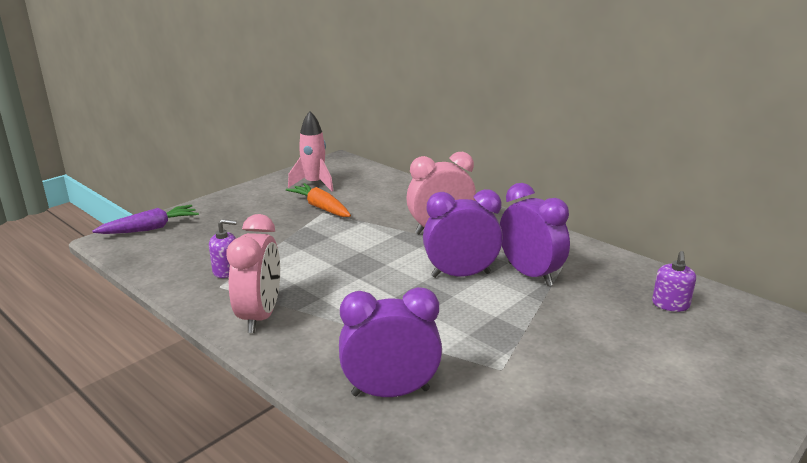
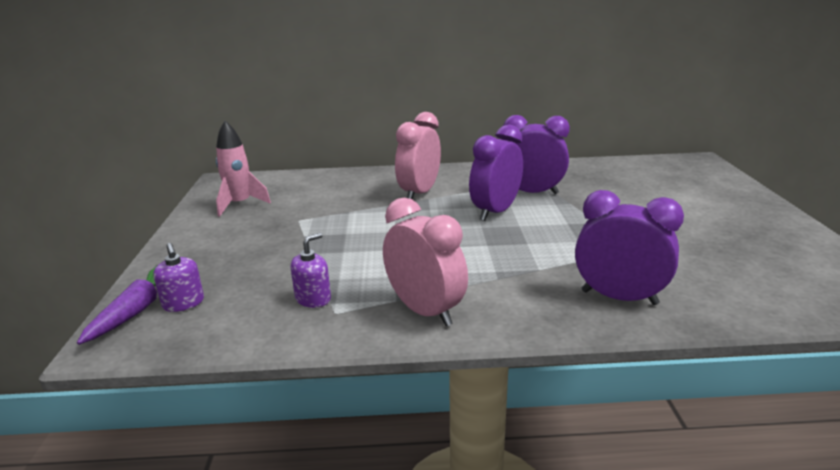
camera: 45 degrees left, 0 degrees up
orange carrot [286,183,351,217] -> none
purple clock [339,287,442,397] -> purple clock turned 75 degrees clockwise [575,190,684,305]
purple soap dispenser [652,251,696,312] -> purple soap dispenser moved to [153,243,204,312]

